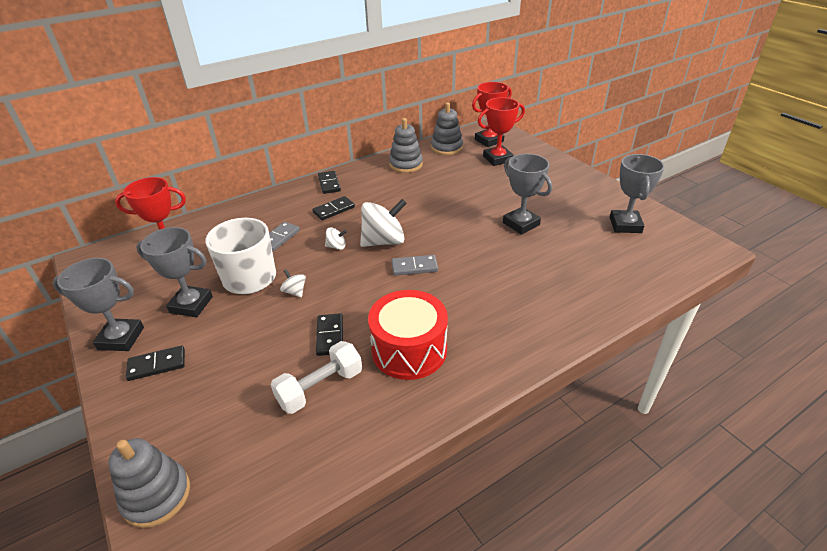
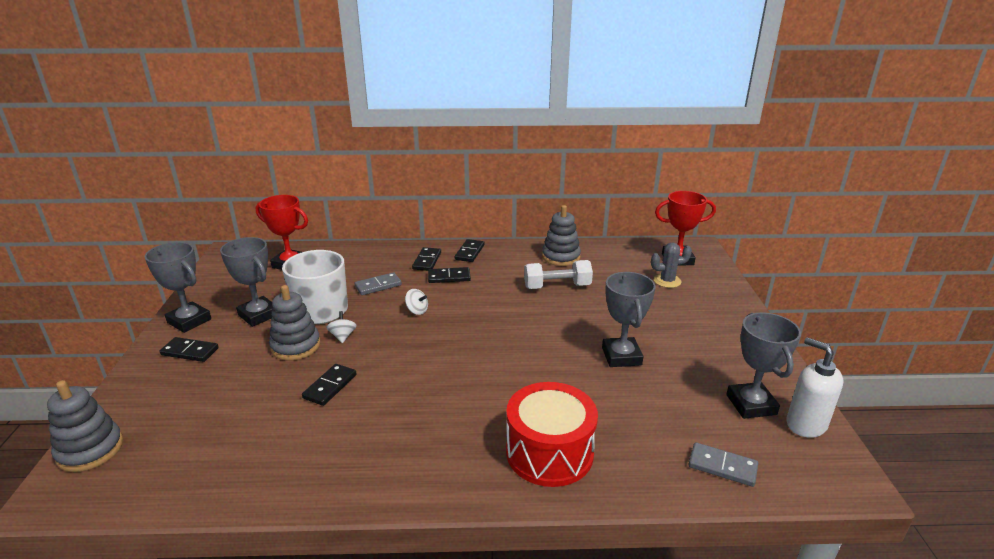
camera: 30 degrees right, 10 degrees down
white dumbbell [271,341,362,414] -> white dumbbell moved to [524,260,593,289]
white spinning top [360,199,407,247] -> none
red drum [368,290,448,380] -> red drum moved to [506,382,598,487]
grey domino [391,255,438,276] -> grey domino moved to [689,442,758,487]
grey stacking toy [431,102,463,155] -> grey stacking toy moved to [269,285,320,360]
red trophy [478,97,525,166] -> grey cactus [651,242,692,288]
grey trophy [610,154,664,233] -> grey trophy turned 45 degrees counterclockwise [726,313,801,419]
none -> black domino [412,247,441,271]
none -> white soap dispenser [786,337,843,438]

